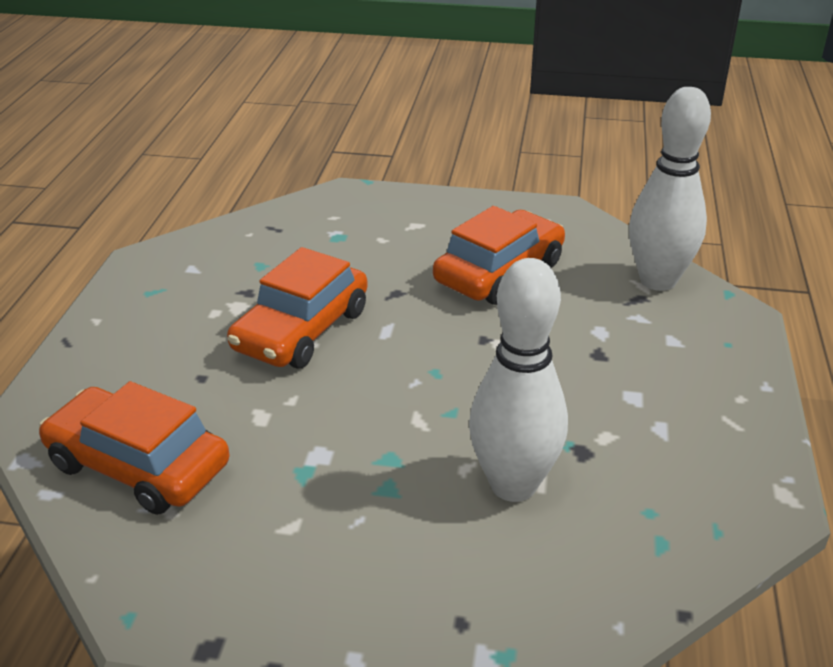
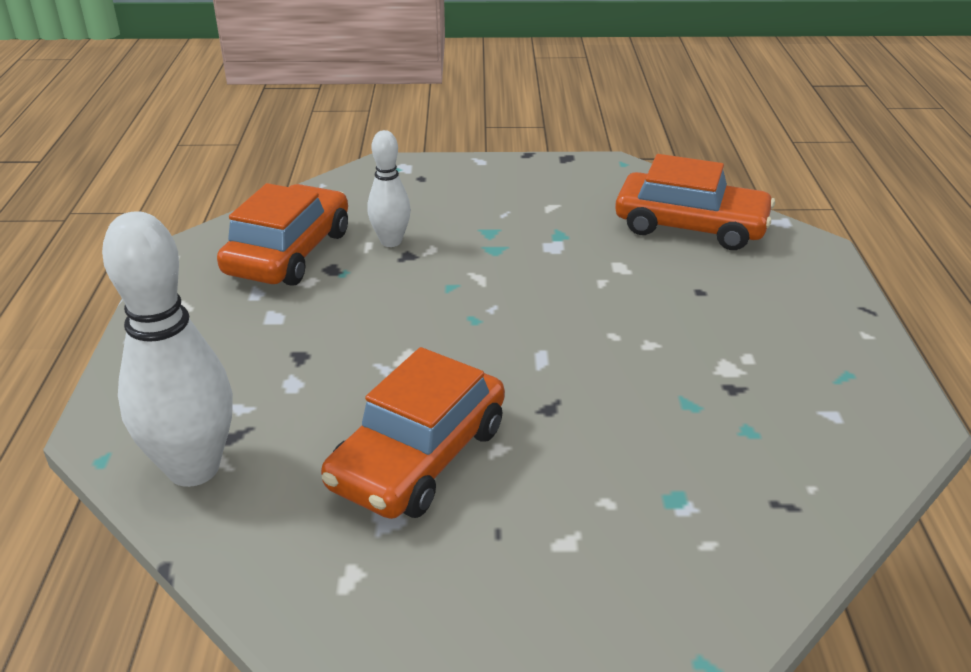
camera: 170 degrees right, 0 degrees up
orange car [227,247,368,368] -> orange car moved to [217,183,348,286]
white bowling pin [469,258,568,502] -> white bowling pin [367,130,411,247], size x0.56

